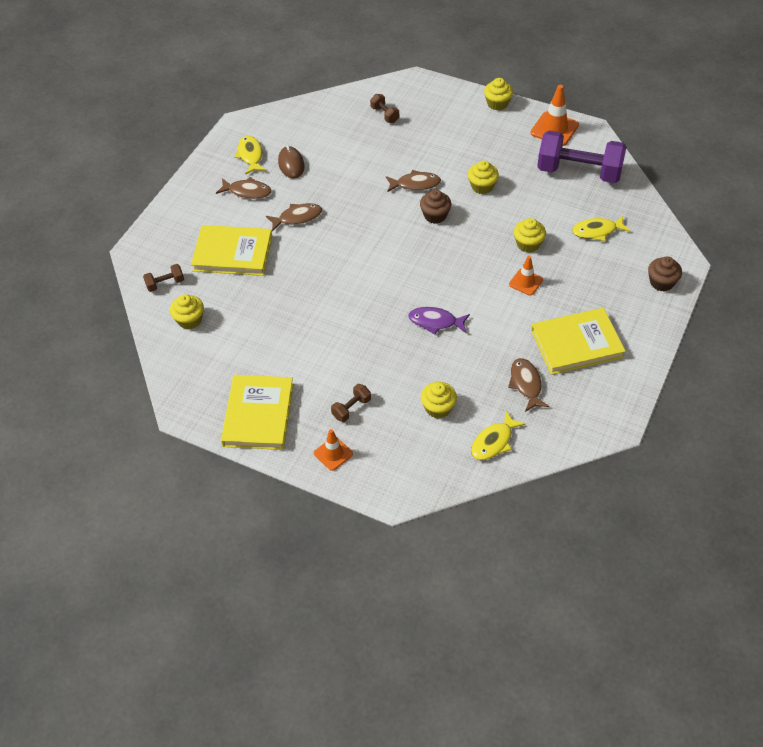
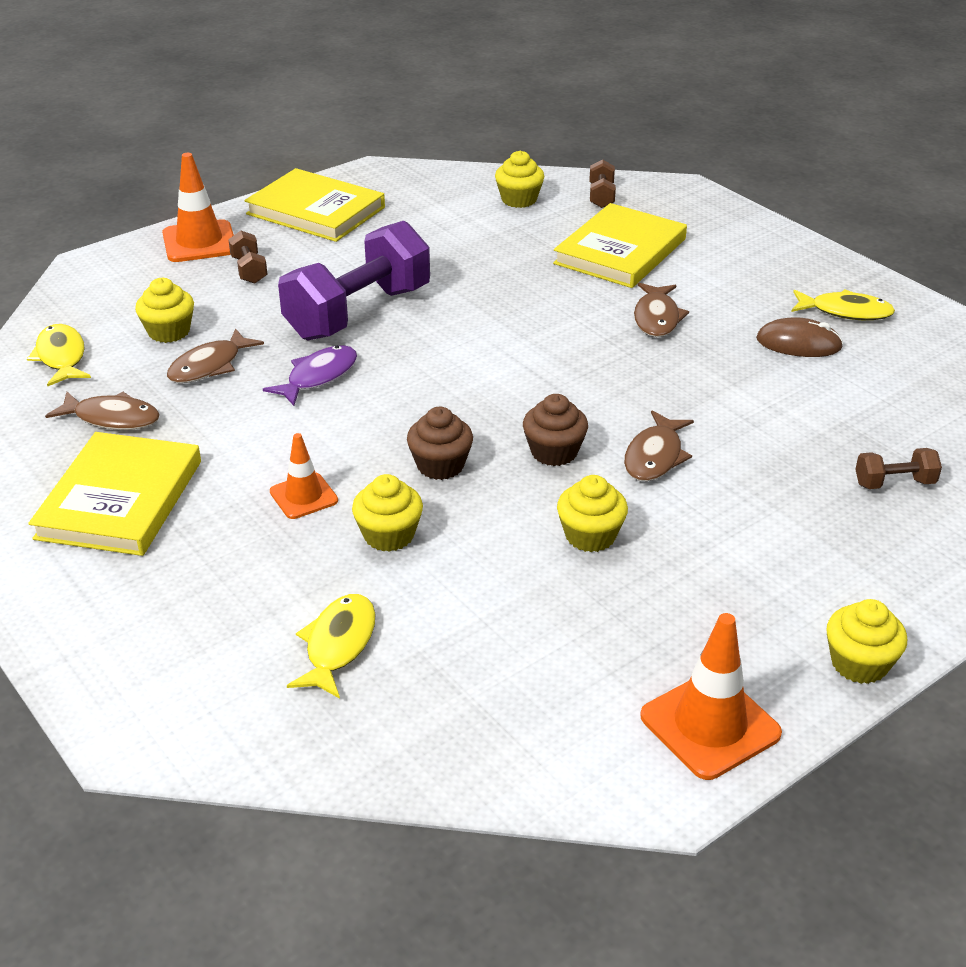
camera: 115 degrees right, 15 degrees down
brown fish [216,177,272,199] -> brown fish moved to [167,328,264,383]
orange traffic cone [314,429,353,471] -> orange traffic cone [162,153,234,262], size x1.61
purple dumbbell [537,131,627,183] -> purple dumbbell moved to [278,221,430,340]
brown cupcake [648,256,682,291] -> brown cupcake moved to [407,407,473,480]

